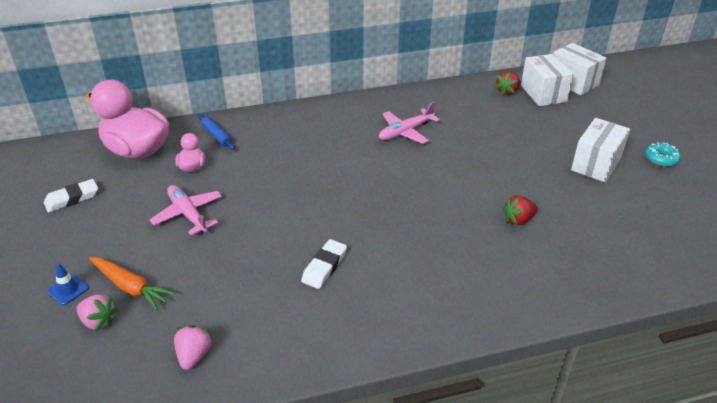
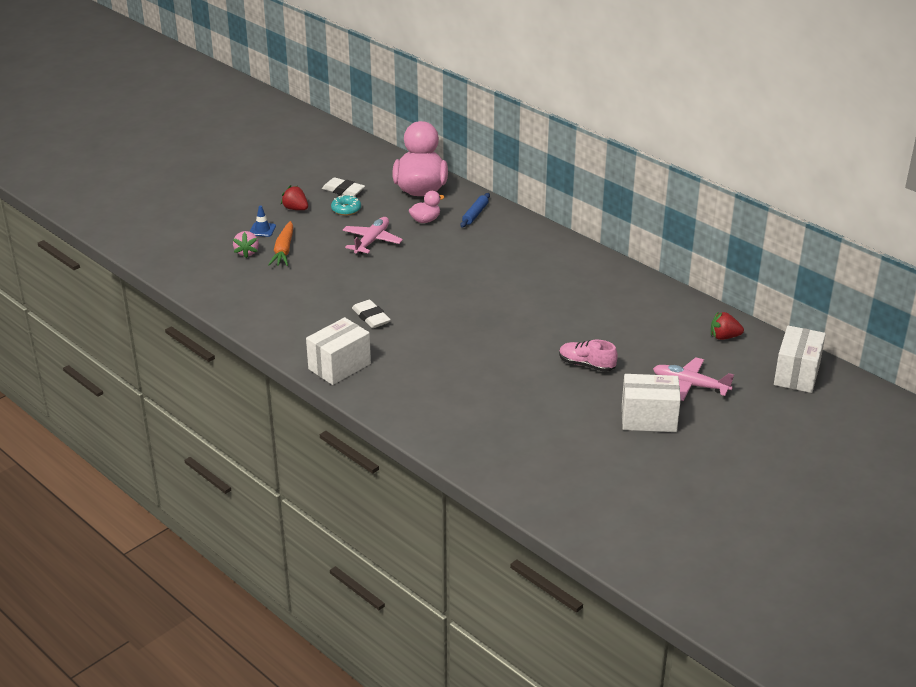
camera: 60 degrees right, 5 degrees down
pink strawberry [174,325,213,370] -> none
white eraser [301,239,347,289] -> white eraser turned 60 degrees clockwise [352,300,391,328]
pink plane [379,102,440,144] -> pink plane moved to [653,357,734,401]
red strawberry [502,195,538,225] -> red strawberry moved to [281,185,308,210]
white box [521,54,574,106] -> white box moved to [306,317,371,385]
turquoise donut [645,142,681,167] -> turquoise donut moved to [331,195,361,215]
none -> pink shoe [559,340,618,372]

